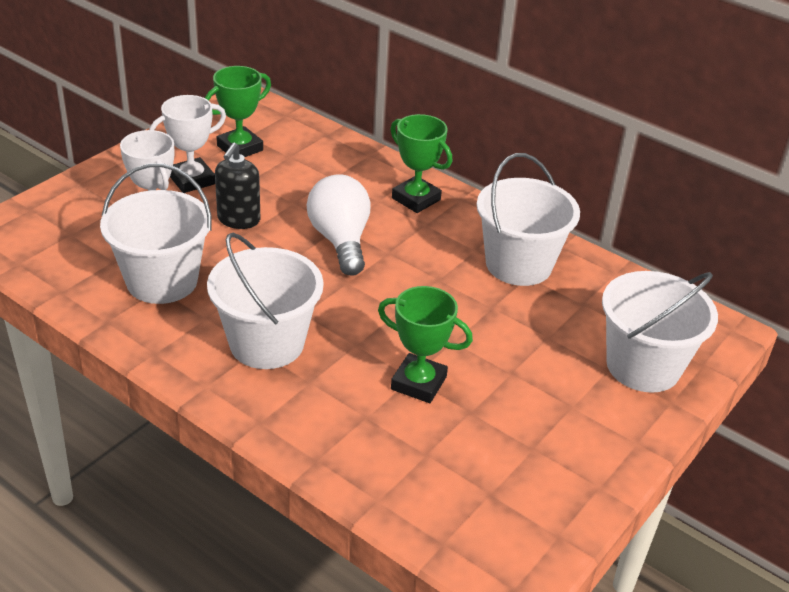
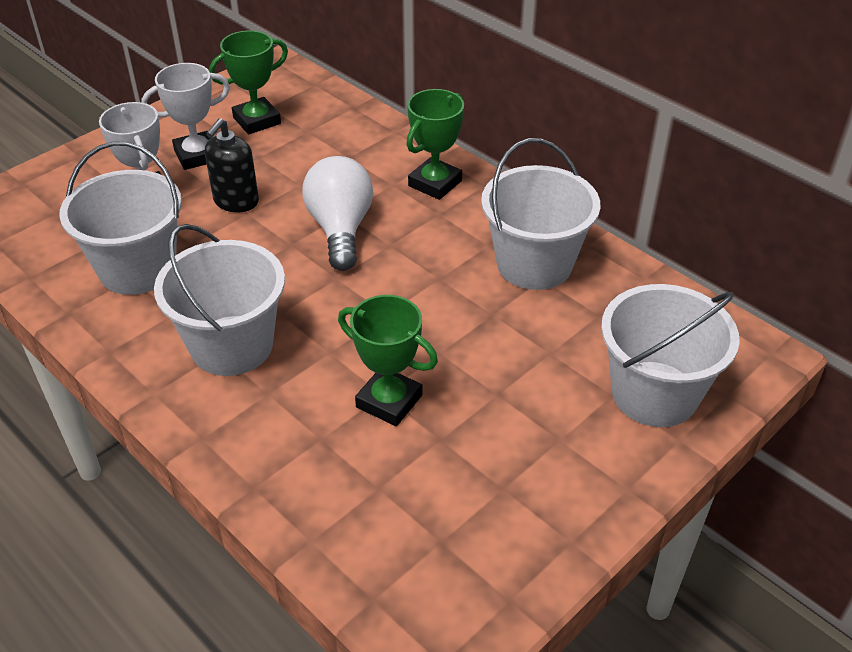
camera: 10 degrees right, 5 degrees up
green trophy [390,114,452,213] -> green trophy turned 75 degrees clockwise [406,89,464,200]

